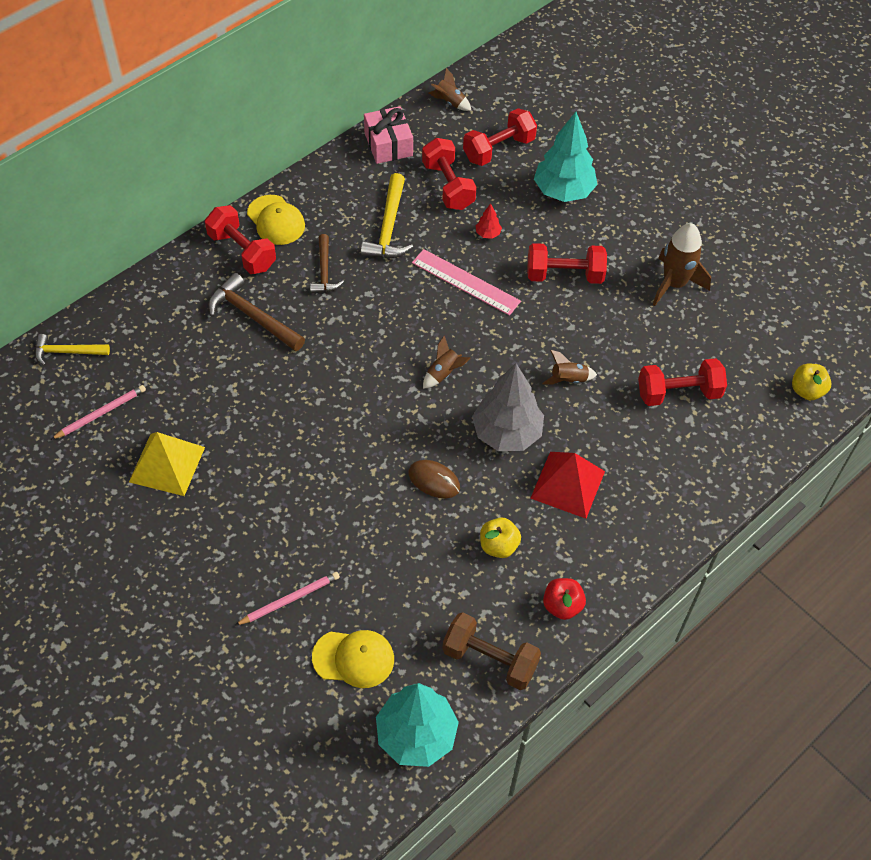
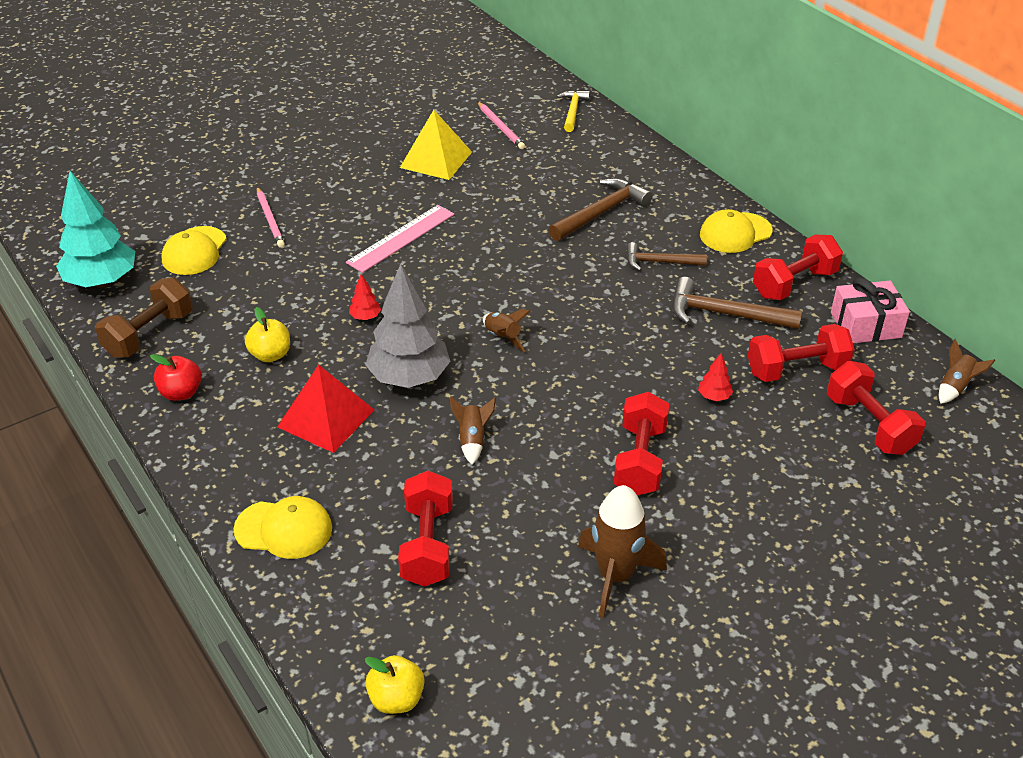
camera: 100 degrees right, 15 degrees down
red dumbbell [205,205,276,274] -> red dumbbell moved to [753,235,843,300]
yellow hammer [360,173,413,258] -> brown hammer [672,277,802,329]
brown mouse [408,460,460,498] -> red tree [349,274,381,320]
pink ruler [412,249,521,316] -> pink ruler moved to [346,205,454,273]
turquoise tree [534,112,598,202] -> none
none -> yellow cap [234,496,332,559]

